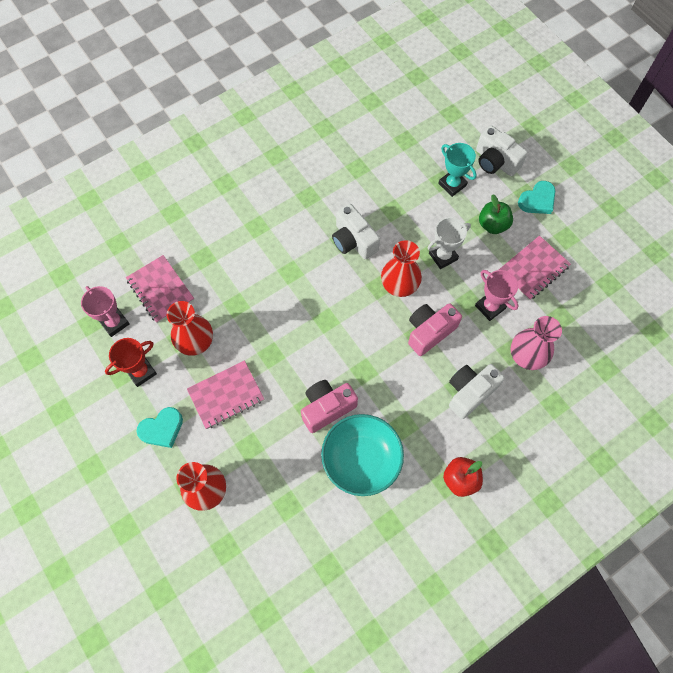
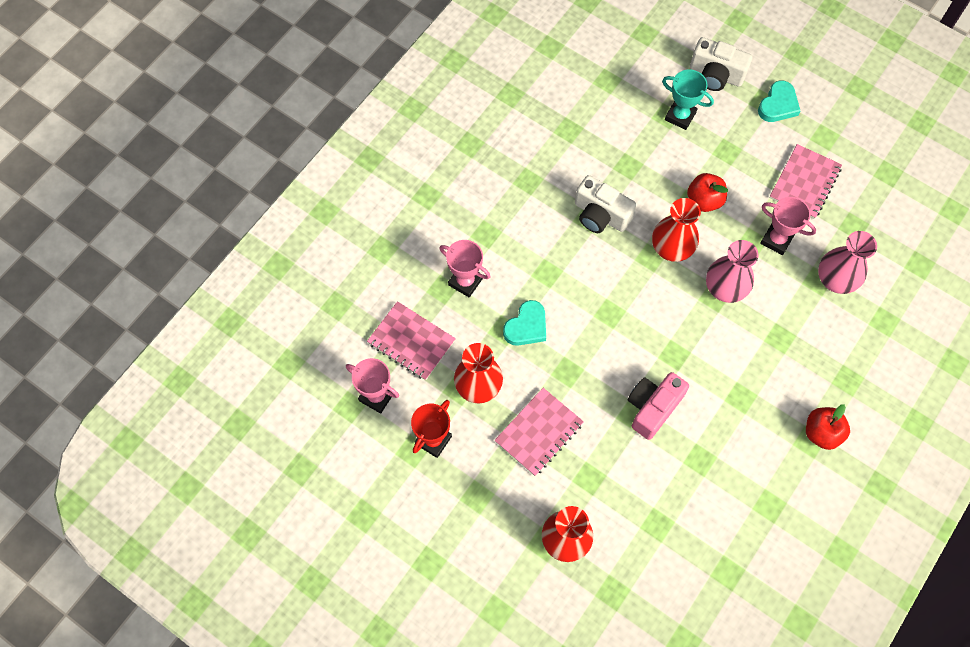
camera: 20 degrees left, 0 degrees up
turquoise heart [136,407,183,448] -> turquoise heart moved to [503,300,546,346]
turquoise bowl [321,414,404,496] -> none
pink camera [408,303,462,356] -> pink vase [706,240,759,303]
white trophy [428,217,471,269] -> red apple [687,173,728,212]
white camera [449,364,505,419] -> none
green apple [479,194,513,234] -> none
none -> pink trophy [439,240,491,298]

